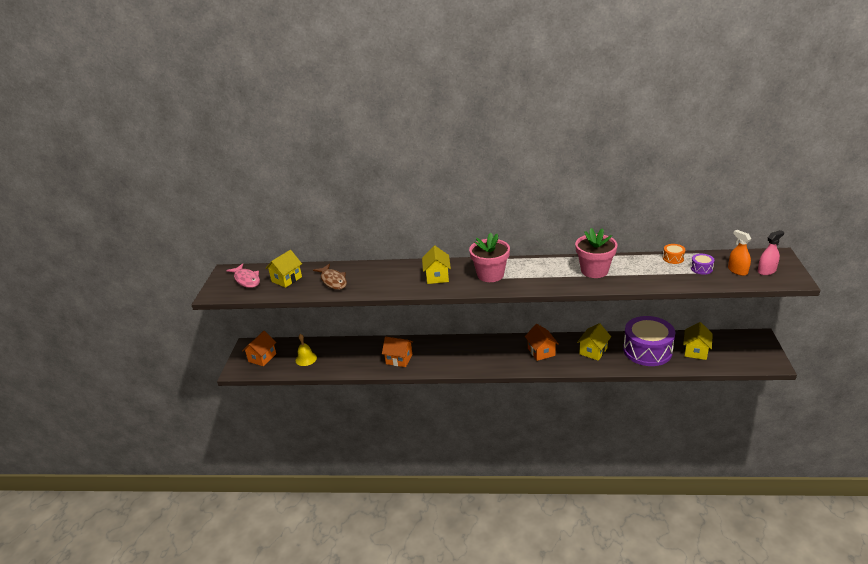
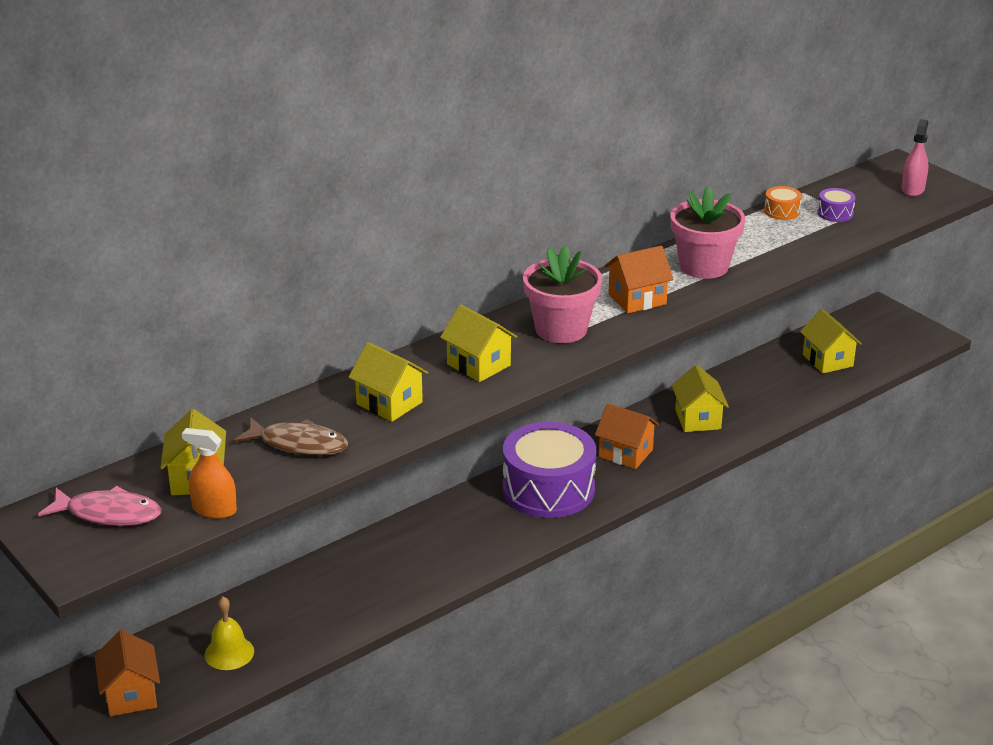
camera: 45 degrees left, 0 degrees up
orange house [382,337,413,367] -> orange house moved to [605,246,673,313]
purple drum [623,316,675,366] -> purple drum moved to [503,422,596,518]
orange spray bottle [728,230,751,276] -> orange spray bottle moved to [182,428,237,519]
none -> yellow house [349,342,428,422]

